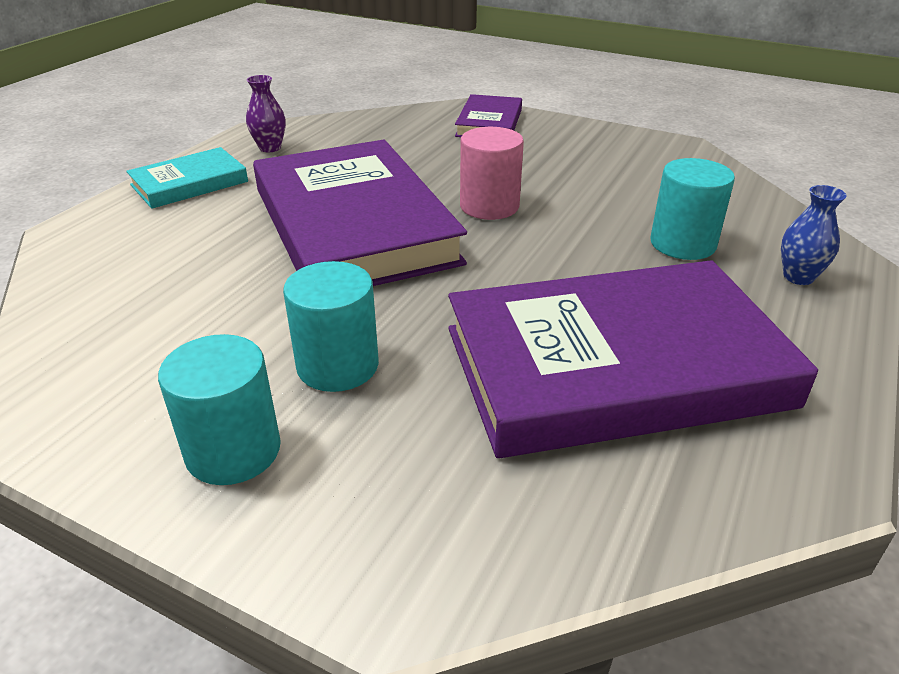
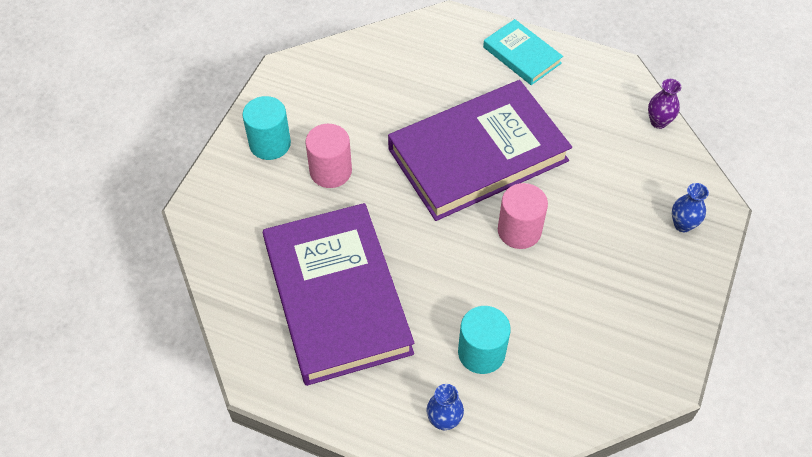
camera: 85 degrees right, 20 degrees up
purple vase [246,75,286,152] -> purple vase moved to [648,79,681,129]
turquoise cylinder [283,261,379,392] -> pink cylinder [305,124,352,188]
purple book [455,94,522,137] -> blue vase [672,183,709,232]

